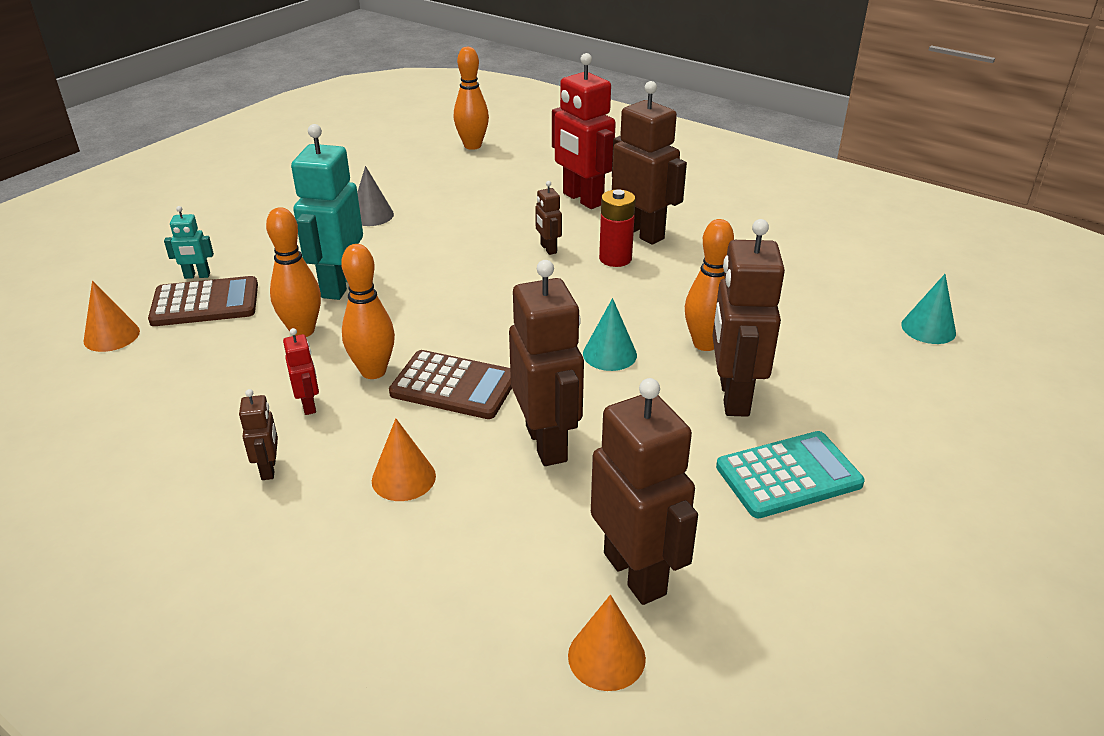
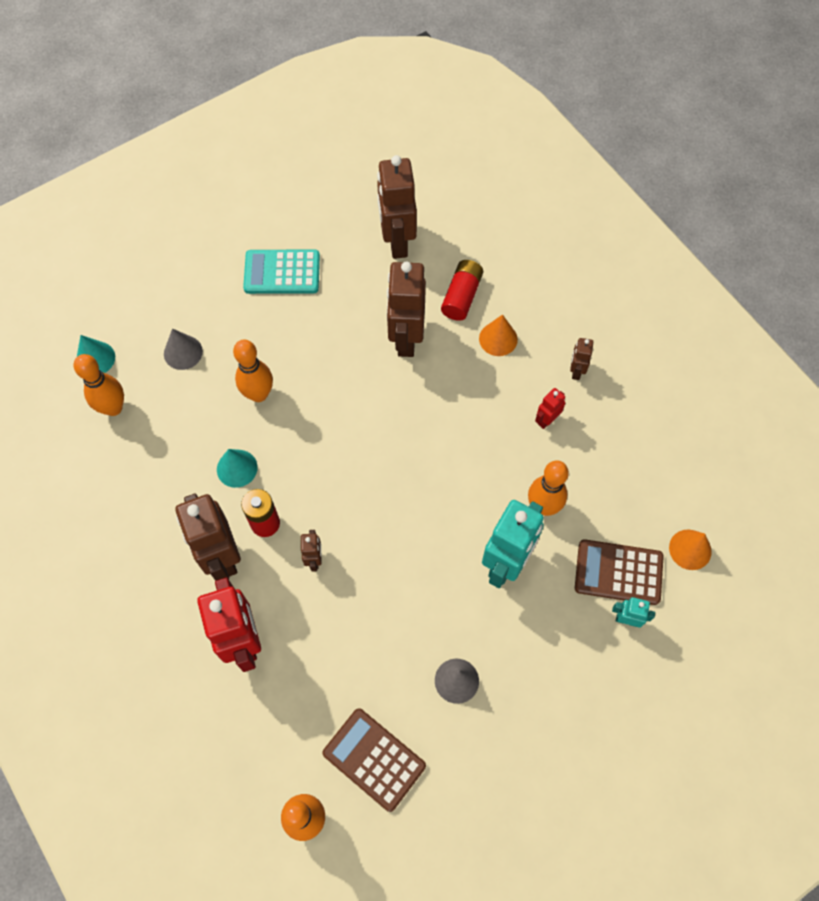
camera: 160 degrees left, 30 degrees up
red robot [283,328,319,415] -> red robot turned 45 degrees clockwise [535,388,565,429]
orange bowling pin [341,244,395,379] -> orange bowling pin moved to [74,354,124,416]
brown calculator [389,350,512,419] -> brown calculator moved to [322,708,426,812]
orange cone [568,595,646,691] -> none
turquoise cone [583,298,637,371] -> turquoise cone moved to [217,449,258,488]
brown robot [712,219,785,417] -> none
none -> grey cone [164,329,203,370]
none -> red battery [441,260,483,321]

